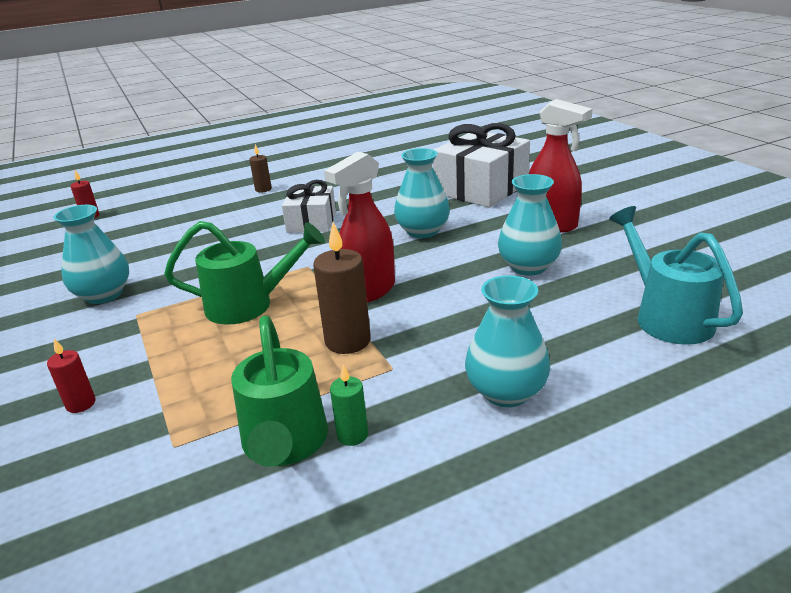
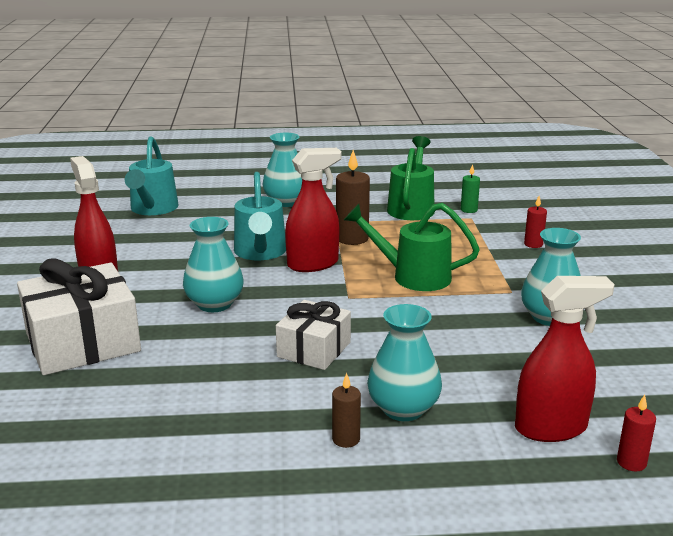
camera: 160 degrees left, 5 degrees down
green candle [330,364,368,446] -> green candle moved to [461,164,480,213]
turquoise vase [498,174,562,276] -> turquoise vase moved to [367,304,442,421]
none -> turquoise watering can [234,172,286,260]
none -> red spray bottle [515,276,615,442]

